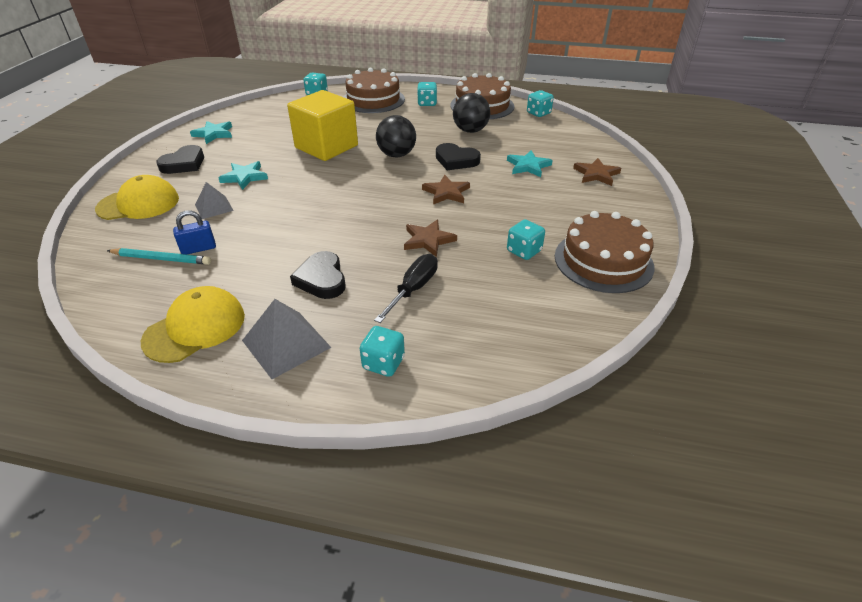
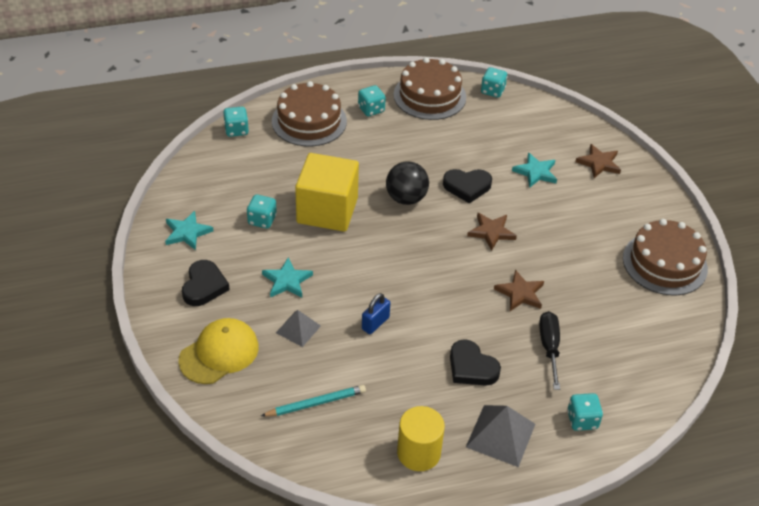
camera: 30 degrees left, 5 degrees up
yellow cap [141,286,245,363] -> yellow cylinder [397,406,445,471]
blue padlock [173,210,216,254] -> blue padlock moved to [362,293,390,334]
black ball [453,93,490,133] -> none
turquoise dice [507,219,545,260] -> turquoise dice moved to [247,195,277,229]

